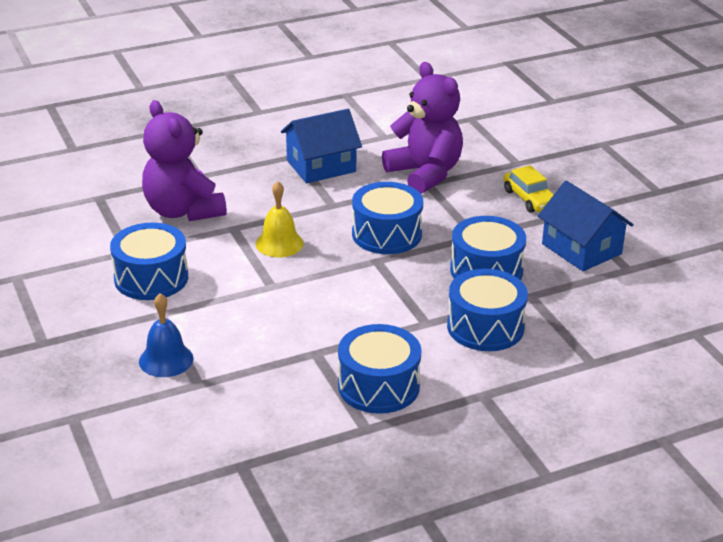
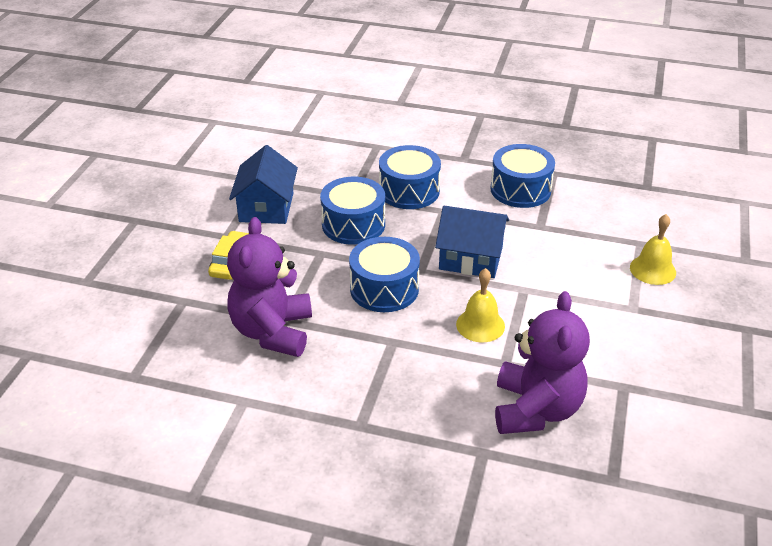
camera: 140 degrees left, 5 degrees up
blue drum [110,223,188,300] -> none
blue bell [139,293,193,377] -> yellow bell [630,214,676,285]
blue house [281,109,362,183] -> blue house moved to [435,206,509,278]

